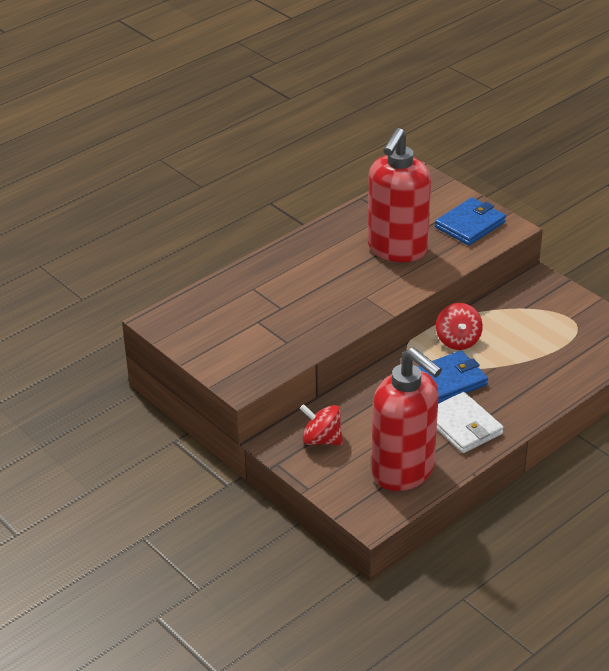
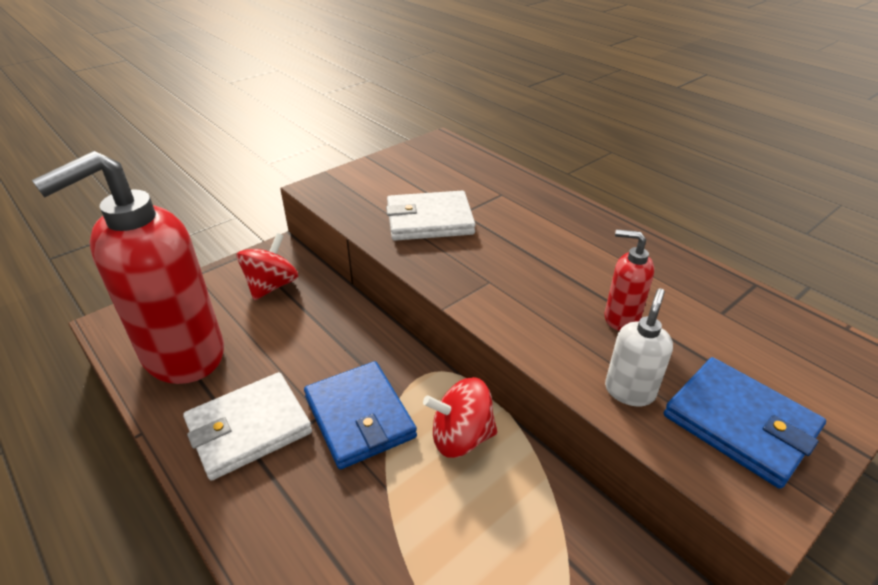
camera: 90 degrees right, 0 degrees up
red soap dispenser [368,128,431,262] -> red soap dispenser [604,229,655,331], size x0.42
none -> white wallet [386,191,476,241]
none -> white soap dispenser [605,288,673,406]

